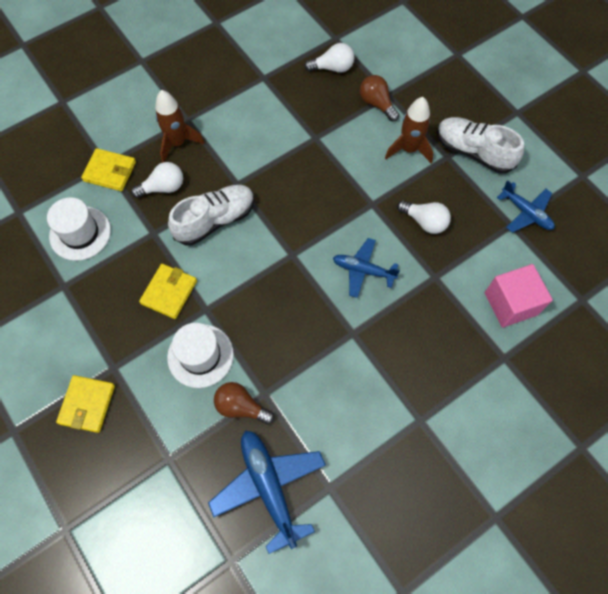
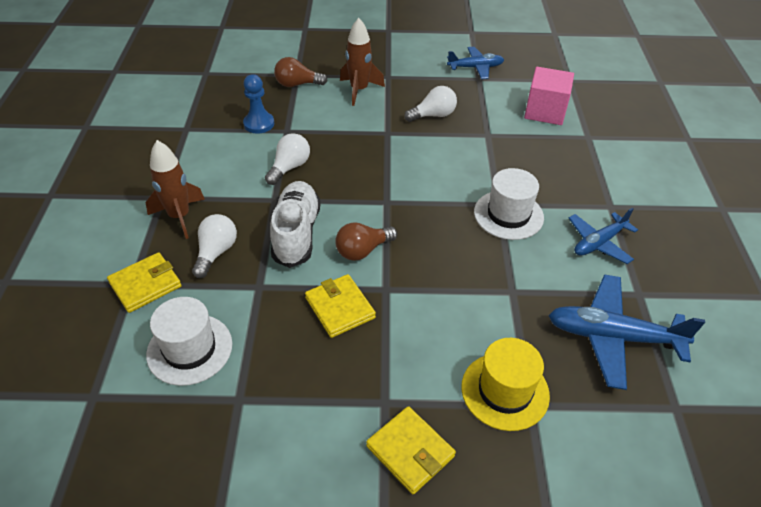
camera: 55 degrees left, 20 degrees down
white hat [167,323,234,388] -> white hat moved to [474,168,544,240]
brown light bulb [214,382,274,424] -> brown light bulb moved to [335,222,397,261]
white light bulb [304,43,354,73] -> white light bulb moved to [265,133,310,185]
blue plane [333,238,400,298] -> blue plane moved to [568,208,638,264]
white shoe [437,117,524,174] -> none
none -> blue pawn [243,74,274,133]
none -> yellow hat [461,338,550,431]

